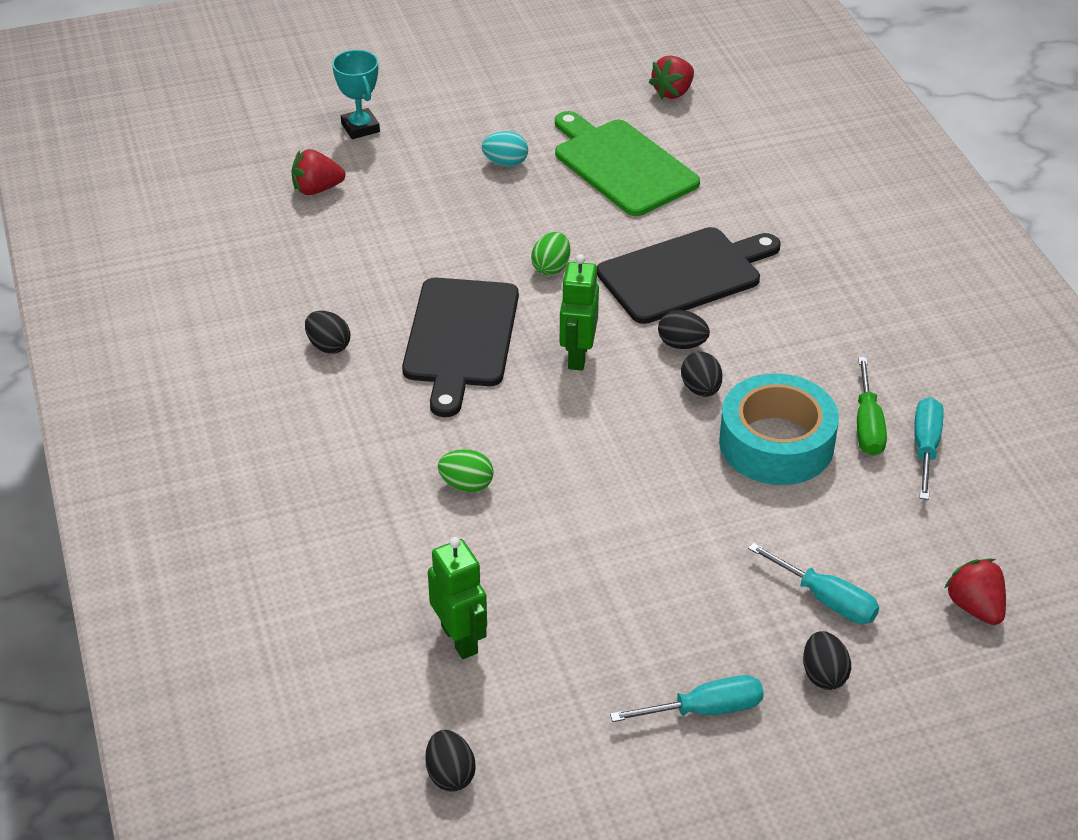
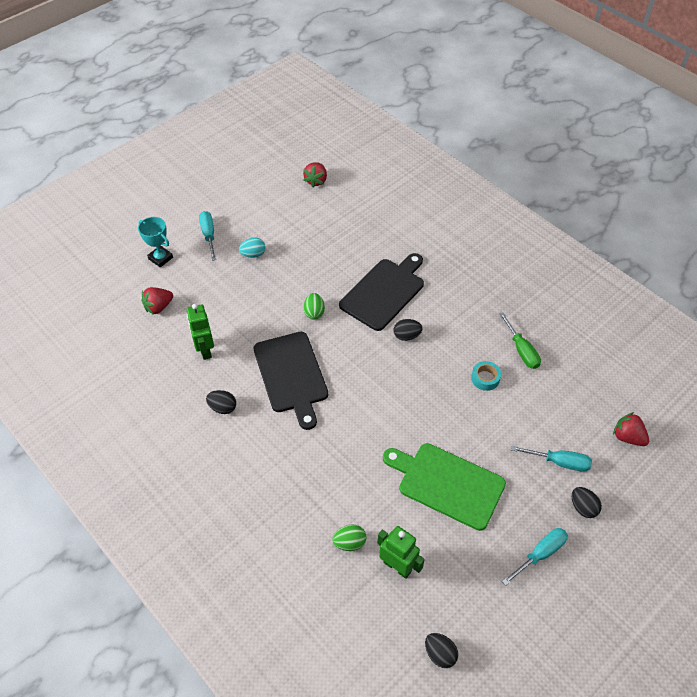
camera: 25 degrees left, 10 degrees up
green egg [438,449,494,492] -> green egg moved to [332,525,367,551]
green cutting board [555,111,700,216] -> green cutting board moved to [383,443,506,531]
green robot [560,254,599,371] -> green robot moved to [187,304,214,360]
black egg [681,352,723,397] -> none
turquoise tape [719,373,839,485] -> turquoise tape [471,361,501,391], size x0.46
turquoise screwdriver [914,397,943,500] -> turquoise screwdriver moved to [199,211,216,261]

